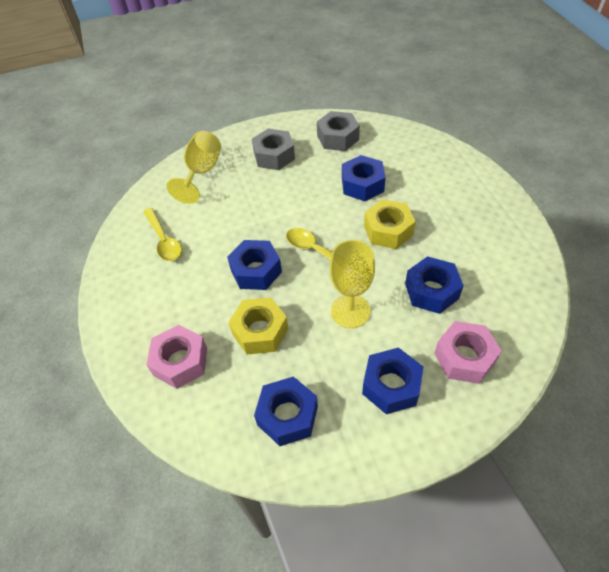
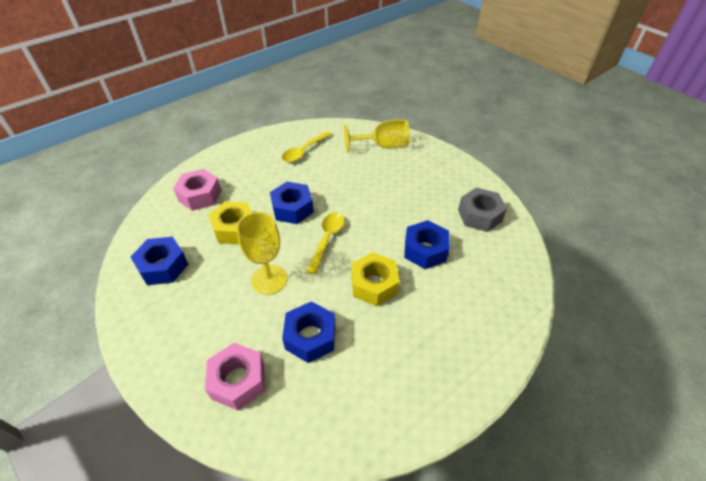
camera: 65 degrees right, 5 degrees down
grey nut [252,129,295,170] -> none
blue nut [362,347,423,414] -> none

